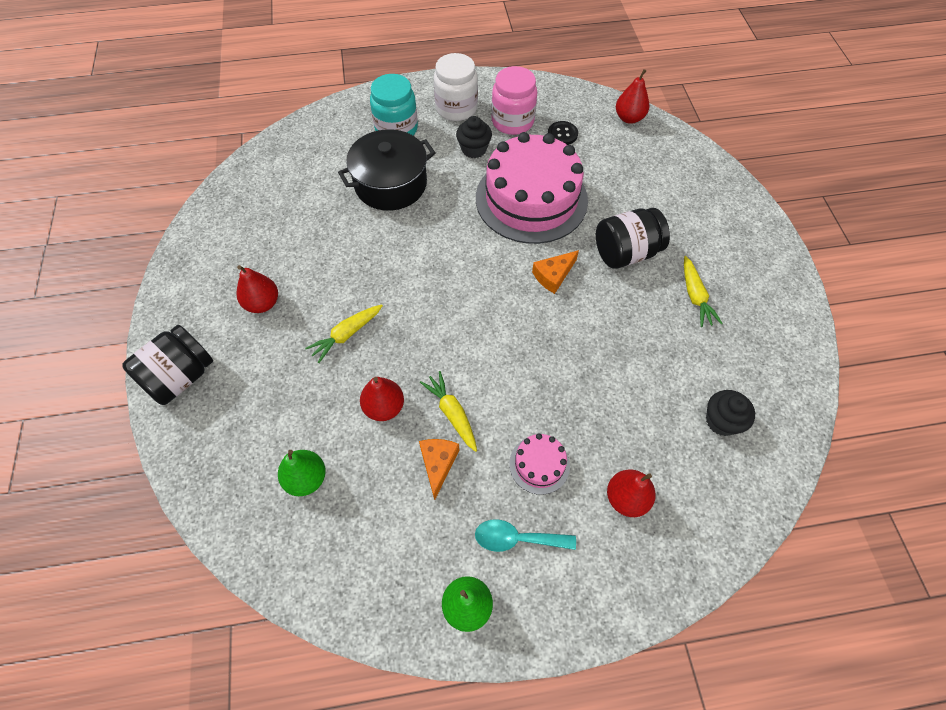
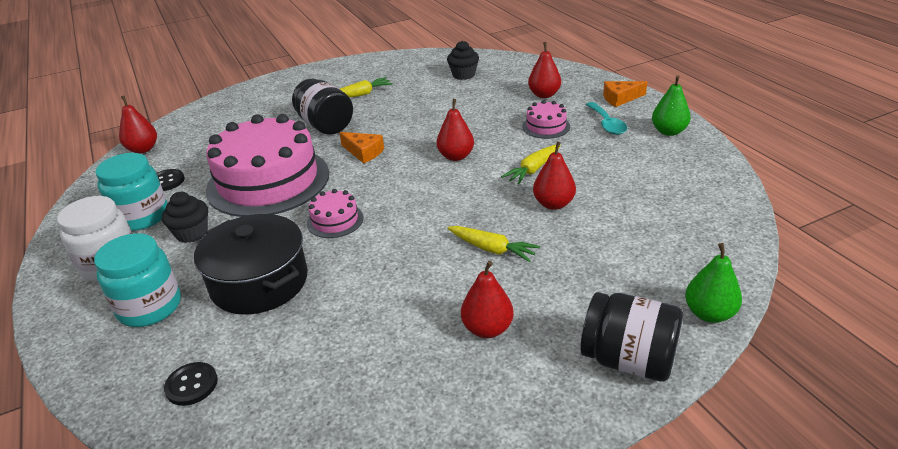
camera: 105 degrees left, 25 degrees down
green pear [278,450,326,496] -> green pear moved to [685,243,742,323]
orange cheese [419,439,459,500] -> orange cheese moved to [603,81,647,107]
pink jar [491,66,537,135] -> turquoise jar [96,153,168,231]
none -> black button [164,362,218,406]
none -> pink cake [307,189,364,238]
none -> red pear [437,99,474,161]

